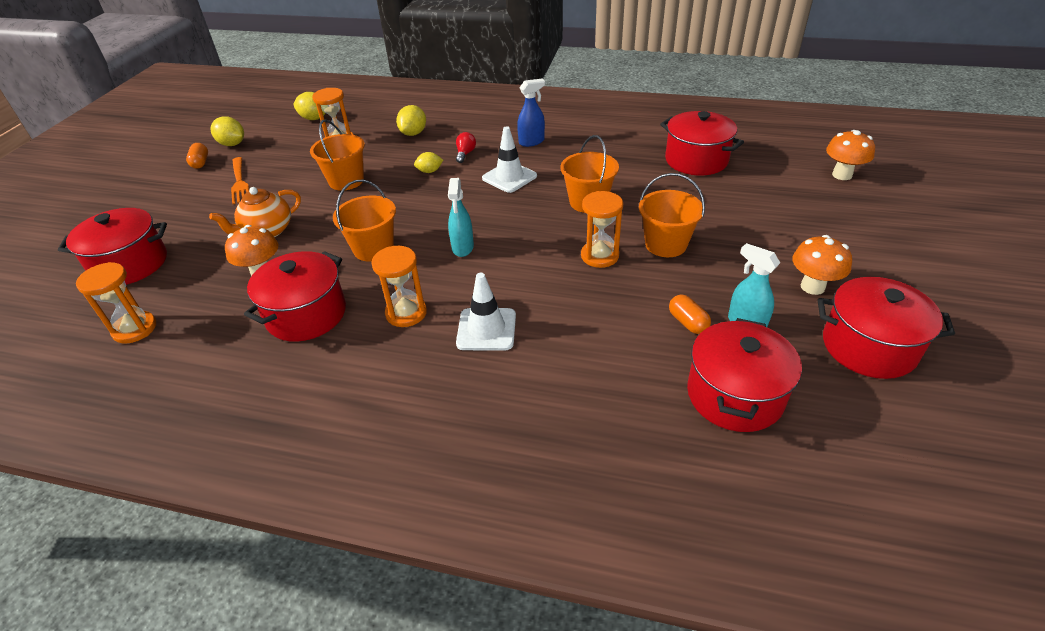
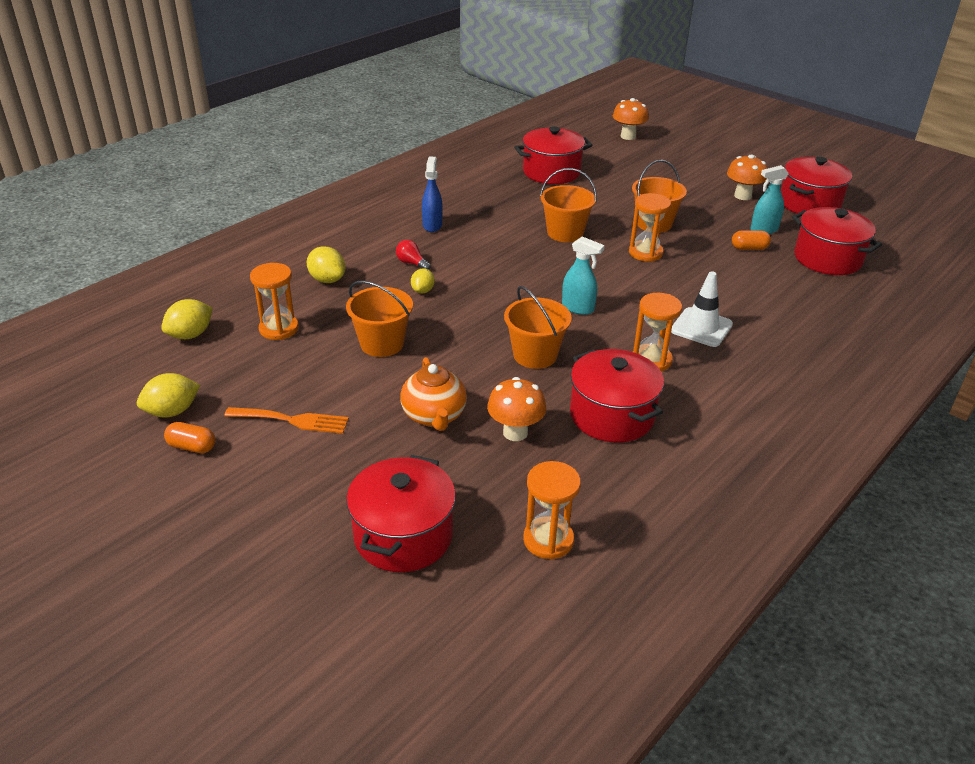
camera: 65 degrees left, 5 degrees down
white traffic cone [482,126,537,193] -> none

